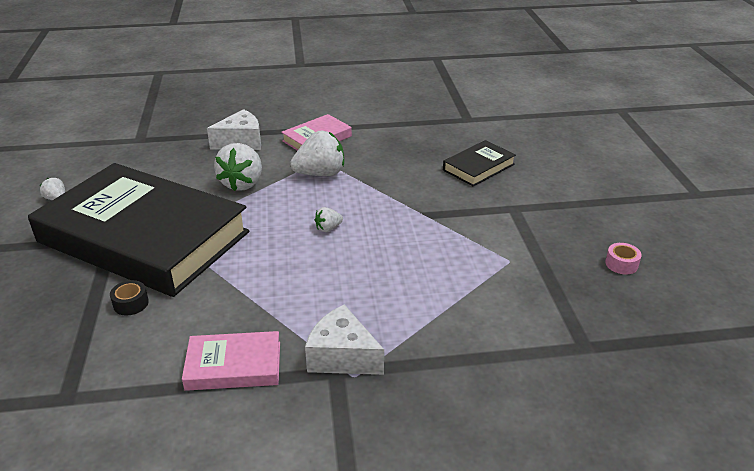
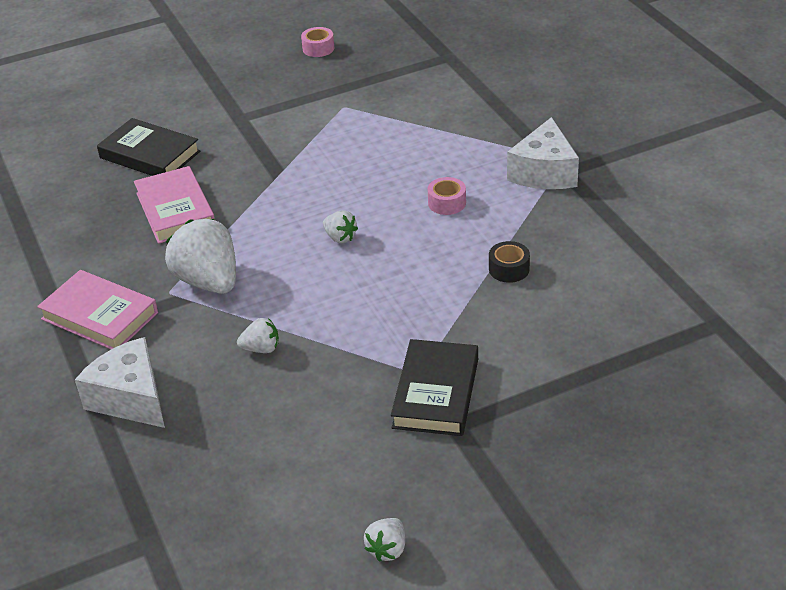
camera: 105 degrees left, 5 degrees up
black book [28,163,249,297] -> black book [391,339,478,436], size x0.41
black tape [110,280,149,315] -> black tape moved to [489,241,530,283]
pink book [182,331,280,391] -> pink book moved to [134,166,215,244]
white strawberry [214,143,262,191] -> white strawberry [237,318,279,353], size x0.48
none -> pink tape [428,177,466,215]

